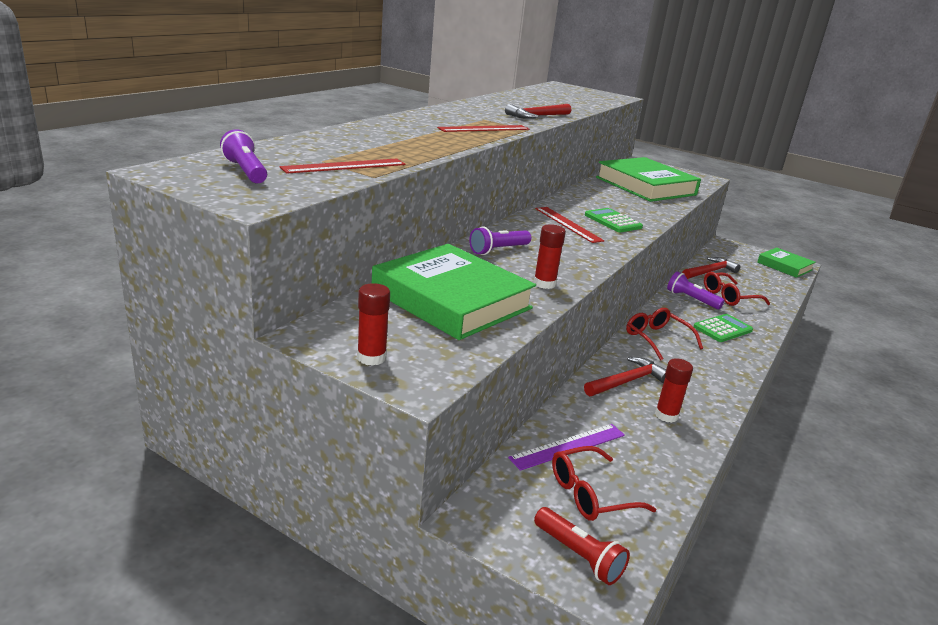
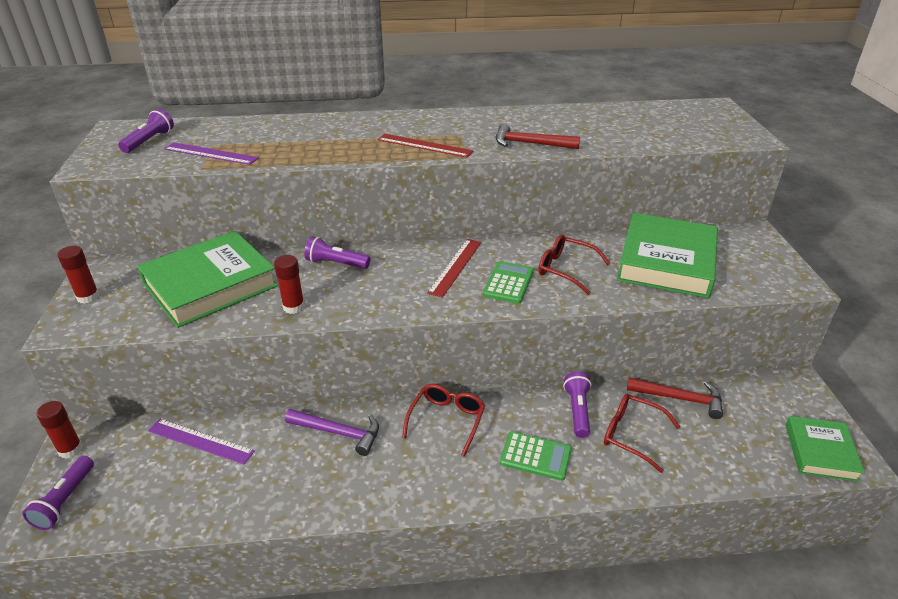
camera: 55 degrees right, 10 degrees up
red ruler [280,158,405,173] -> purple ruler [164,142,259,165]
green book [372,244,536,340] -> green book turned 45 degrees clockwise [137,231,278,328]
red flashlight [534,507,630,585] -> purple flashlight [23,456,94,530]
red glasses [552,446,656,521] -> red glasses moved to [538,234,610,295]
red hammer [584,357,666,396] -> purple hammer [285,409,379,456]
red glue stick [655,358,693,423] -> red glue stick moved to [36,401,83,458]

